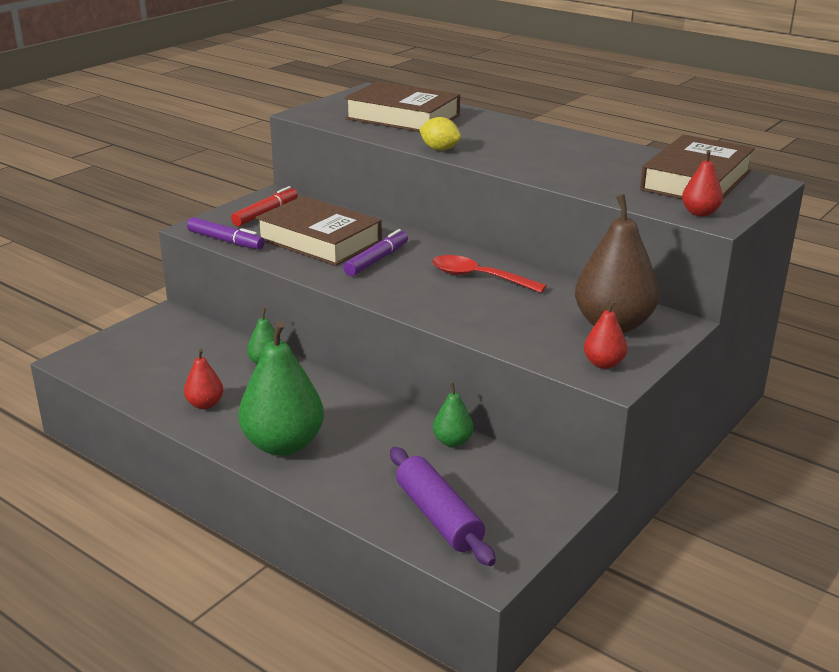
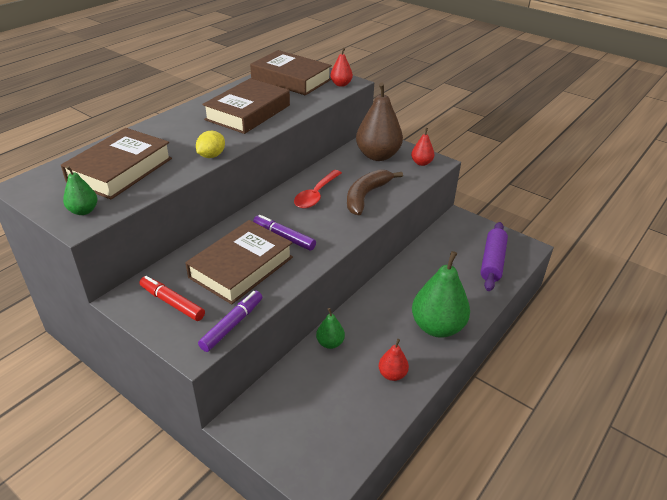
camera: 90 degrees left, 10 degrees up
purple rolling pin [390,447,496,566] -> purple rolling pin turned 45 degrees counterclockwise [481,222,508,291]
green pear [433,382,474,447] -> green pear moved to [63,166,97,215]
none -> brown book [202,78,290,134]
none -> brown banana [347,170,403,215]

